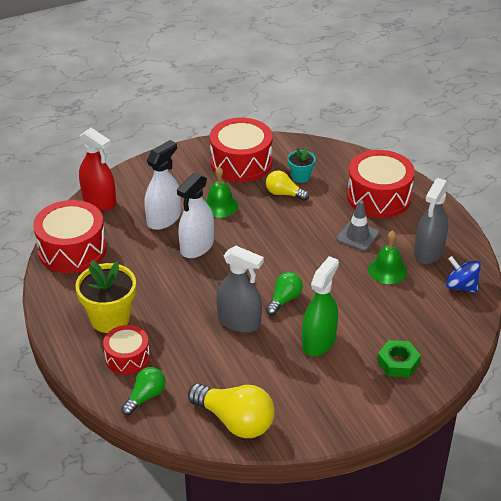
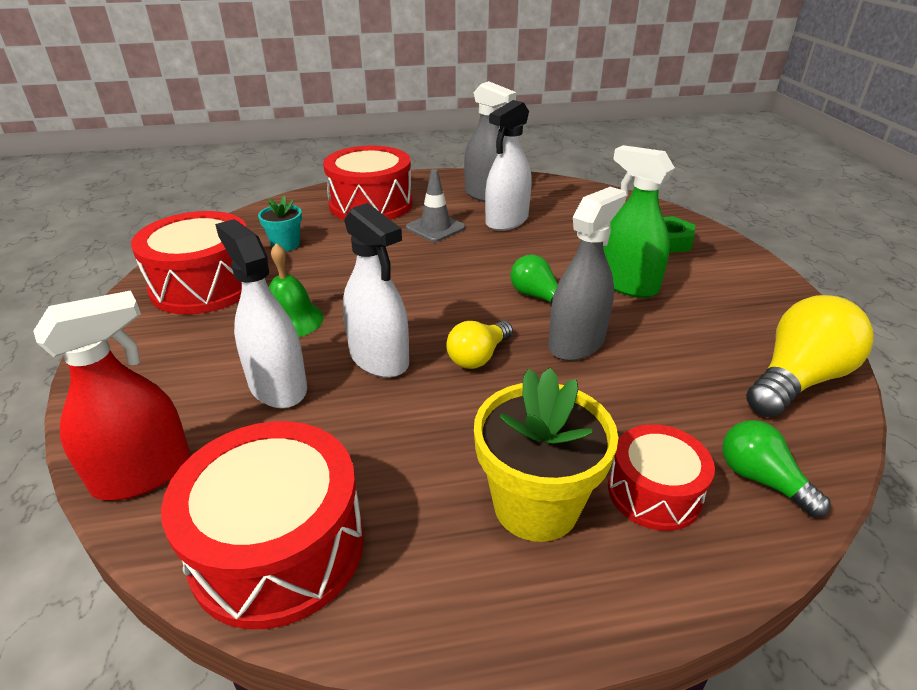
camera: 75 degrees left, 5 degrees down
yellow light bulb [266,170,309,201] -> yellow light bulb moved to [446,321,513,369]
green bell [368,230,407,284] -> white spray bottle [485,100,532,231]
blue spinning top [446,256,481,293] -> none

